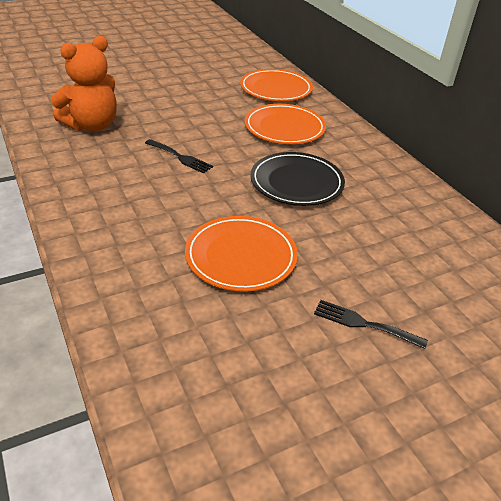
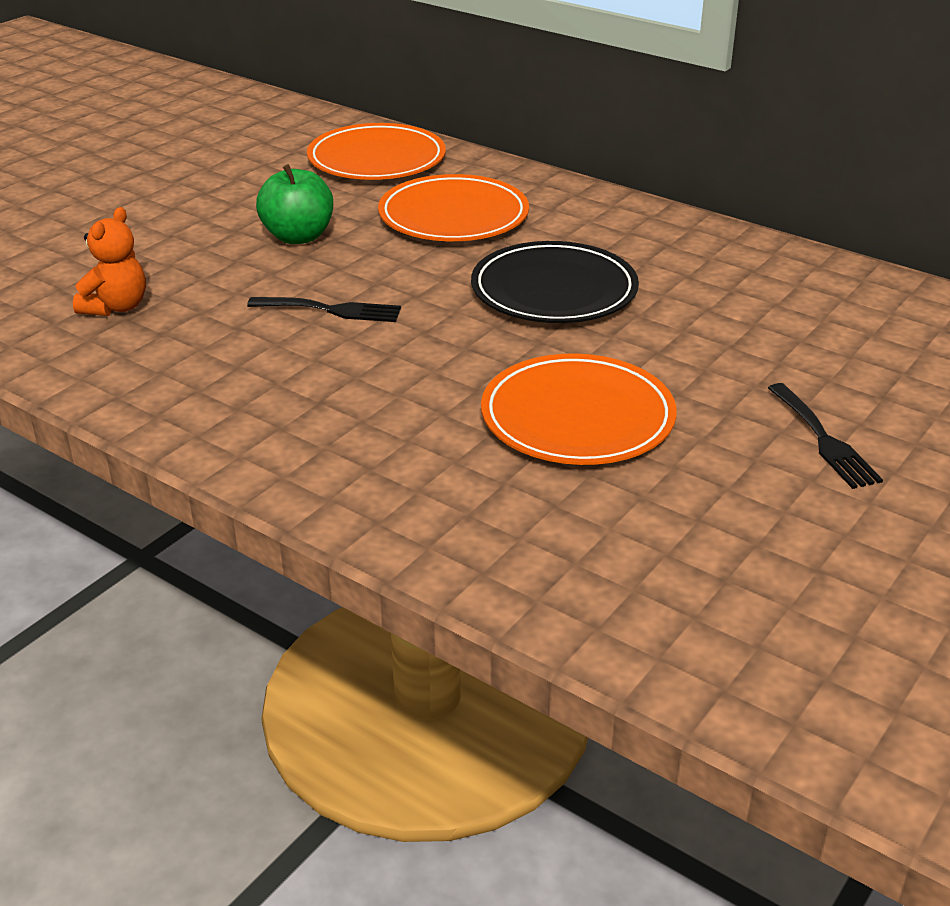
camera: 25 degrees left, 5 degrees down
orange teddy bear [51,36,117,131] -> orange teddy bear [73,207,146,316], size x0.57
black fork [314,300,428,349] -> black fork turned 105 degrees counterclockwise [768,383,883,489]
none -> green apple [256,164,333,244]

